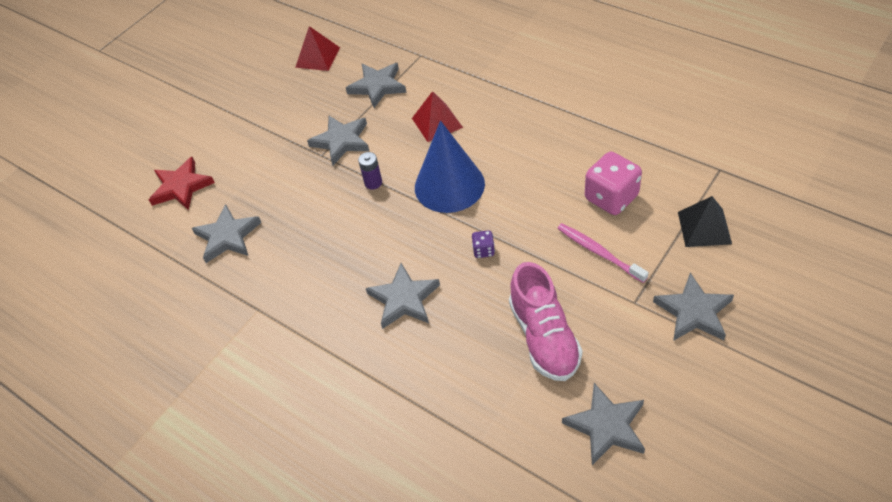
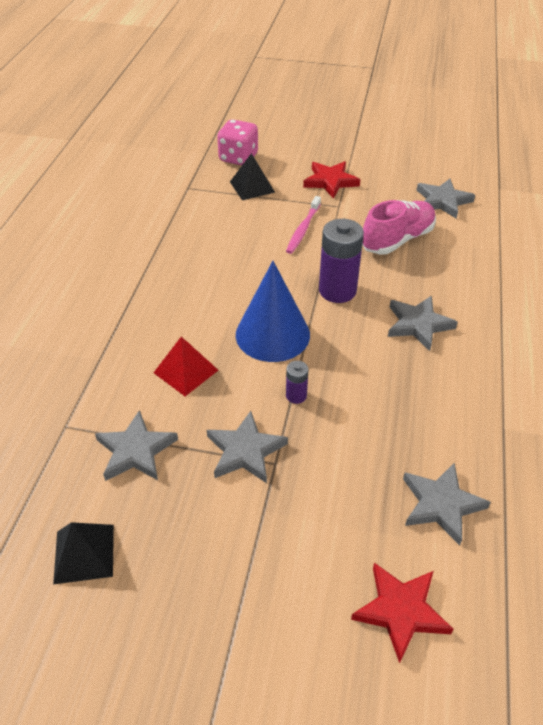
camera: 120 degrees left, 5 degrees down
red pyramid [295,26,340,71] -> black pyramid [53,522,114,584]
purple dice [472,230,495,258] -> purple battery [319,219,364,303]
pink dice [585,152,642,215] -> pink dice moved to [217,119,258,165]
grey star [653,273,734,341] -> red star [303,161,360,199]

